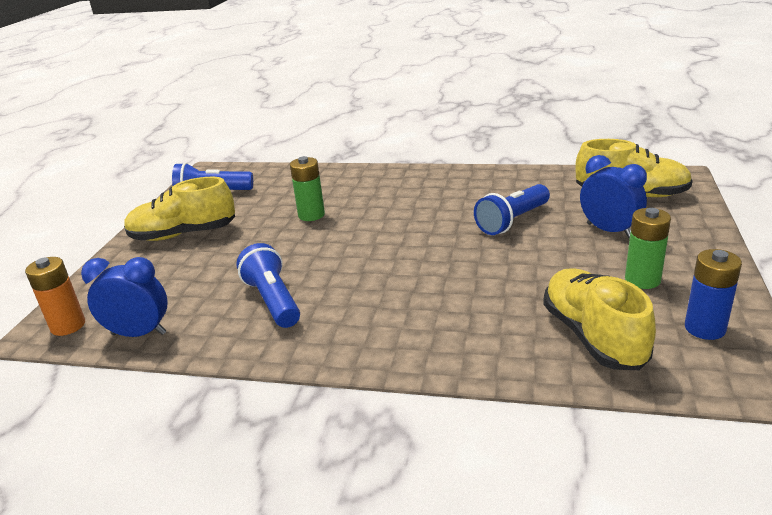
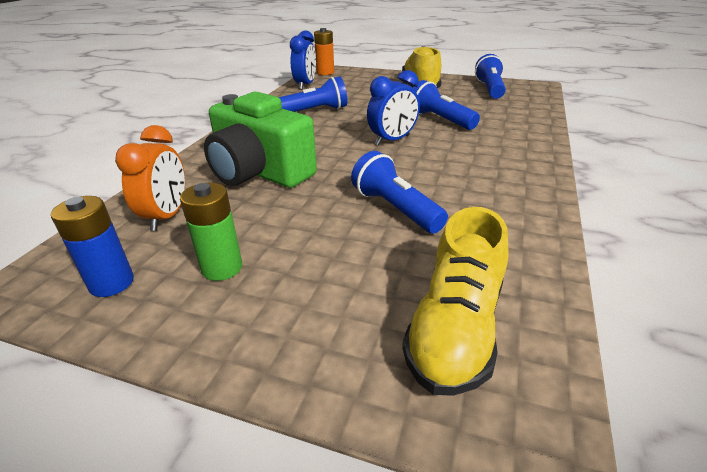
camera: 95 degrees right, 5 degrees up
green battery [290,156,325,221] -> blue flashlight [413,80,480,130]
yellow shoe [543,268,656,370] -> orange clock [115,125,185,231]
blue clock [580,155,647,238] -> blue clock moved to [367,70,420,146]
none -> green camera [204,92,317,188]

